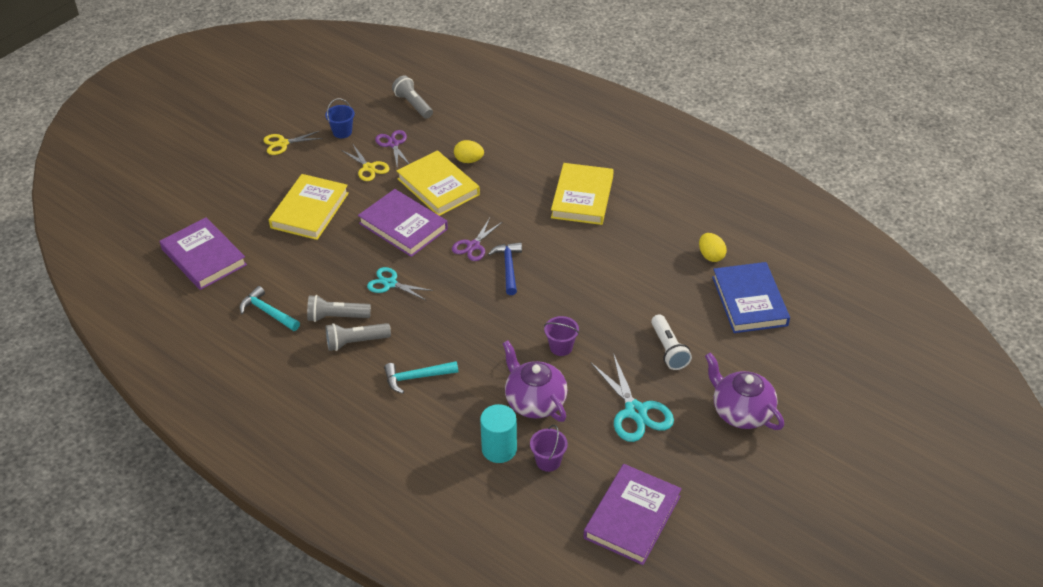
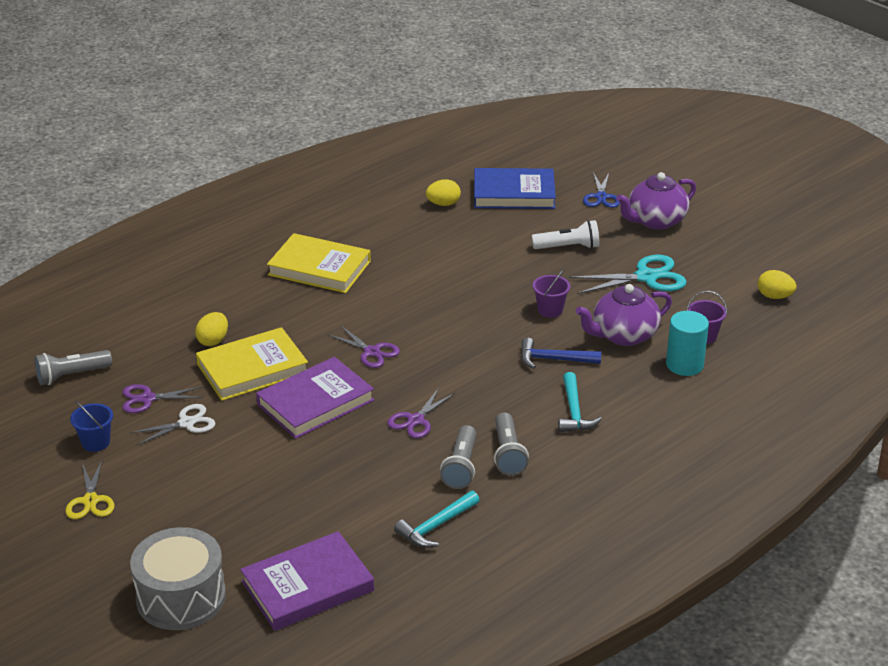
camera: 80 degrees left, 10 degrees down
yellow book [269,174,349,240] -> none
yellow scissors [341,145,390,181] -> white scissors [130,404,216,445]
turquoise scissors [367,267,434,301] -> purple scissors [387,388,455,438]
blue hammer [488,242,522,295] -> blue hammer moved to [521,338,601,369]
purple book [584,464,682,565] -> yellow egg [758,270,796,299]
none -> grey drum [130,527,226,630]
none -> blue scissors [583,172,620,208]

